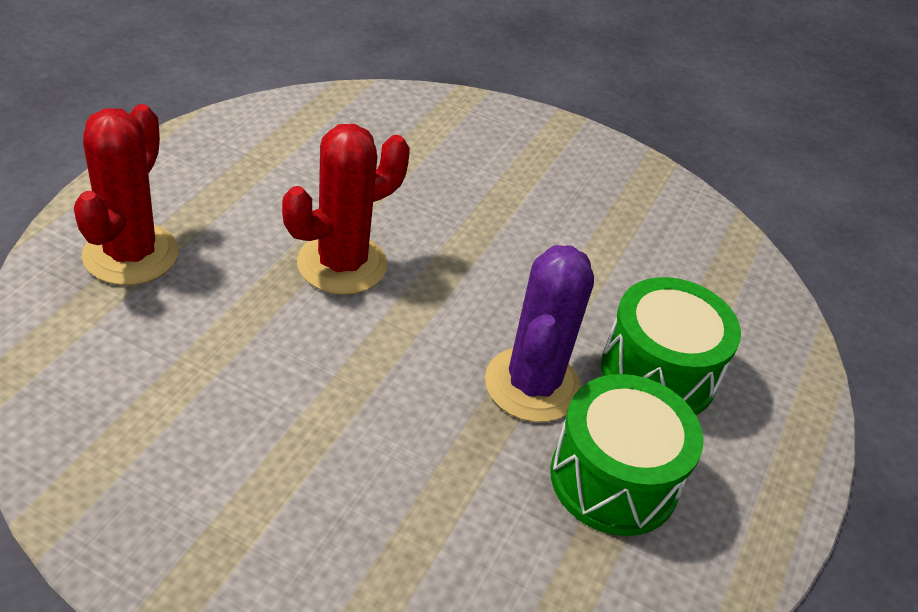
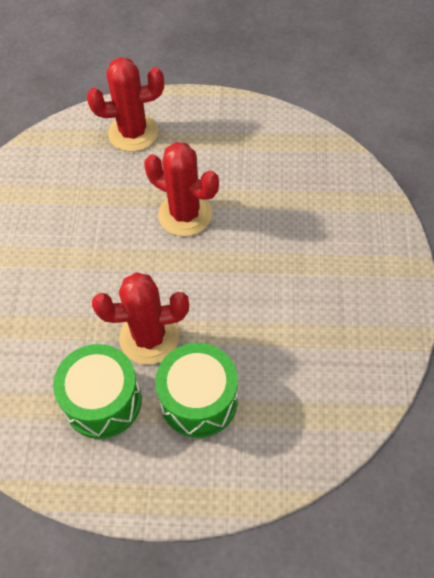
camera: 75 degrees right, 15 degrees up
purple cactus [485,245,594,422] -> red cactus [92,272,189,364]

